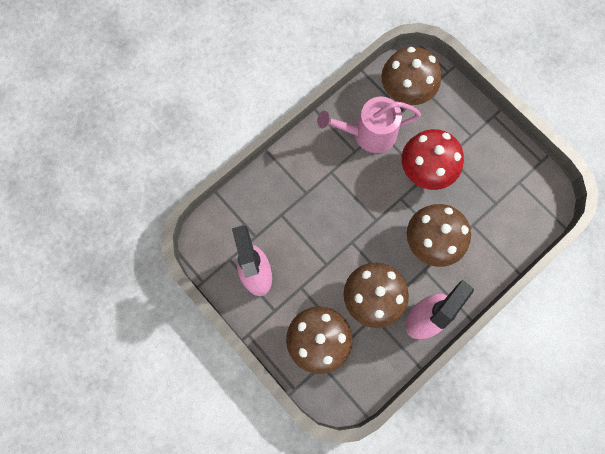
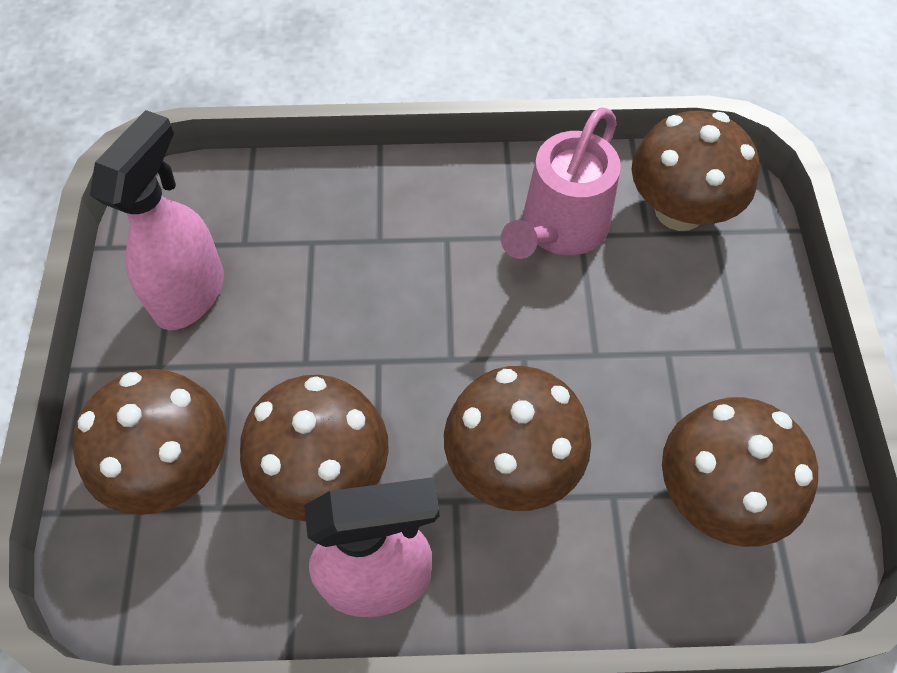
camera: 40 degrees right, 15 degrees down
pink watering can [317,97,421,153] -> pink watering can turned 90 degrees counterclockwise [501,107,621,259]
red mushroom [402,129,464,190] -> none
none -> brown mushroom [662,397,818,547]

